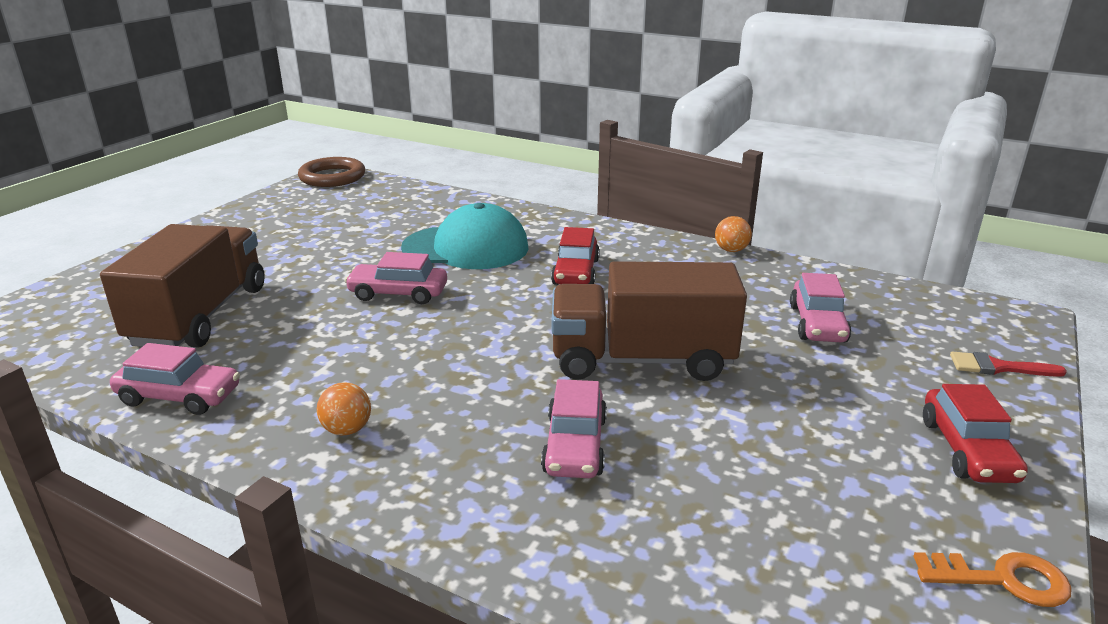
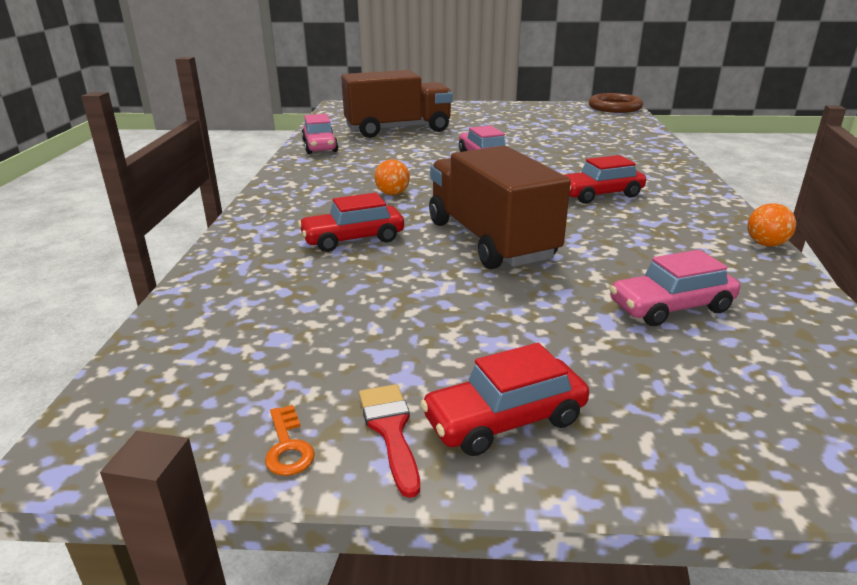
camera: 65 degrees right, 0 degrees up
orange ball [317,382,371,436] -> orange ball moved to [374,159,410,195]
turquoise cap [401,203,529,269] -> none
pink car [541,379,607,478] -> red car [298,193,404,252]
orange key [913,552,1072,607] -> orange key [265,405,315,476], size x0.66
red brush [950,352,1067,377] -> red brush moved to [359,384,420,498]

